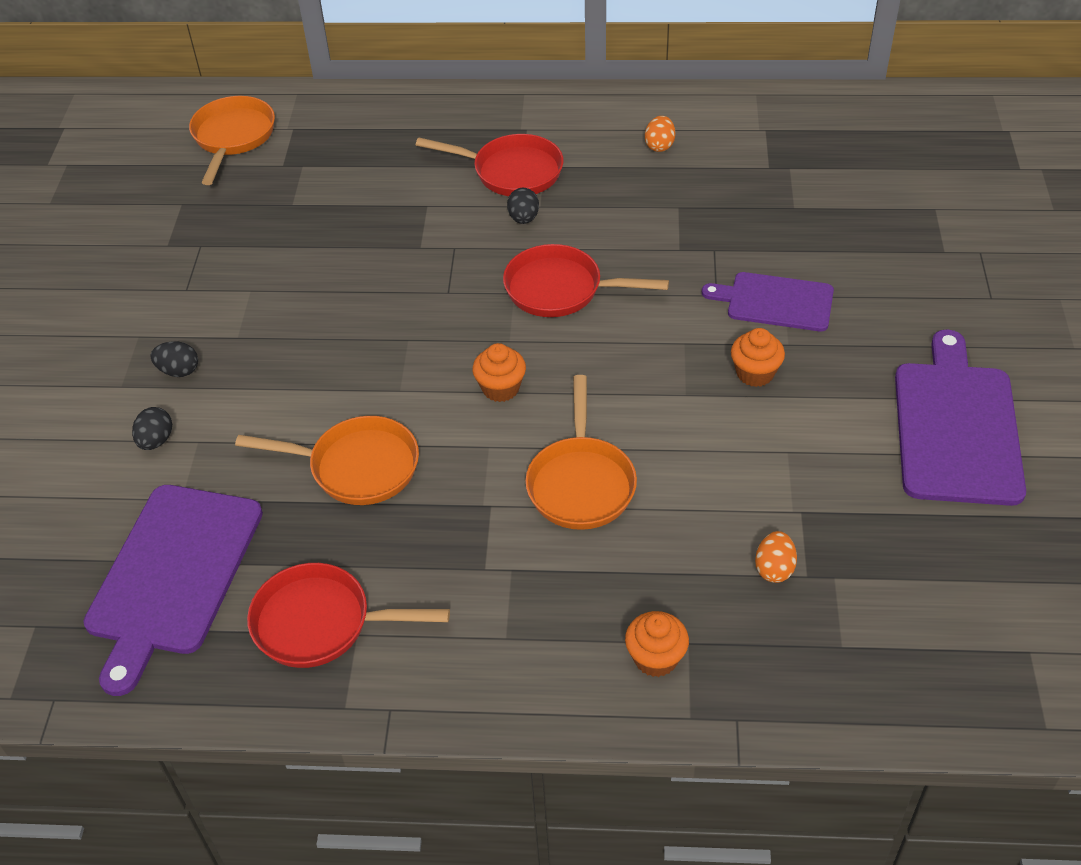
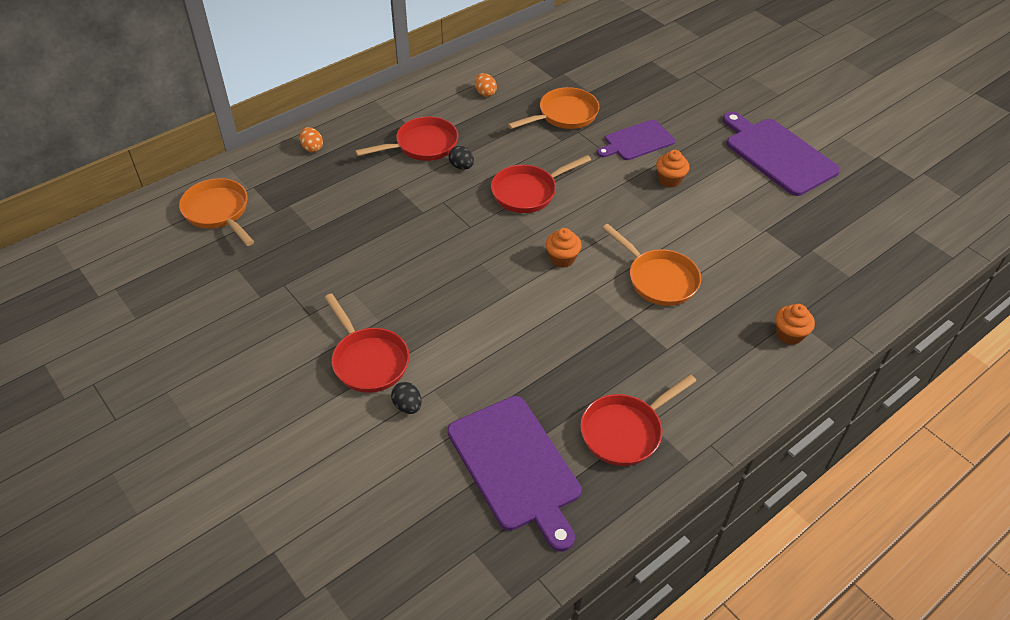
camera: 45 degrees left, 0 degrees up
black egg [151,341,198,377] -> red pan [324,293,410,393]
orange pan [235,416,419,505] -> orange pan moved to [508,87,599,129]
orange egg [755,531,797,583] -> orange egg moved to [300,127,323,152]

